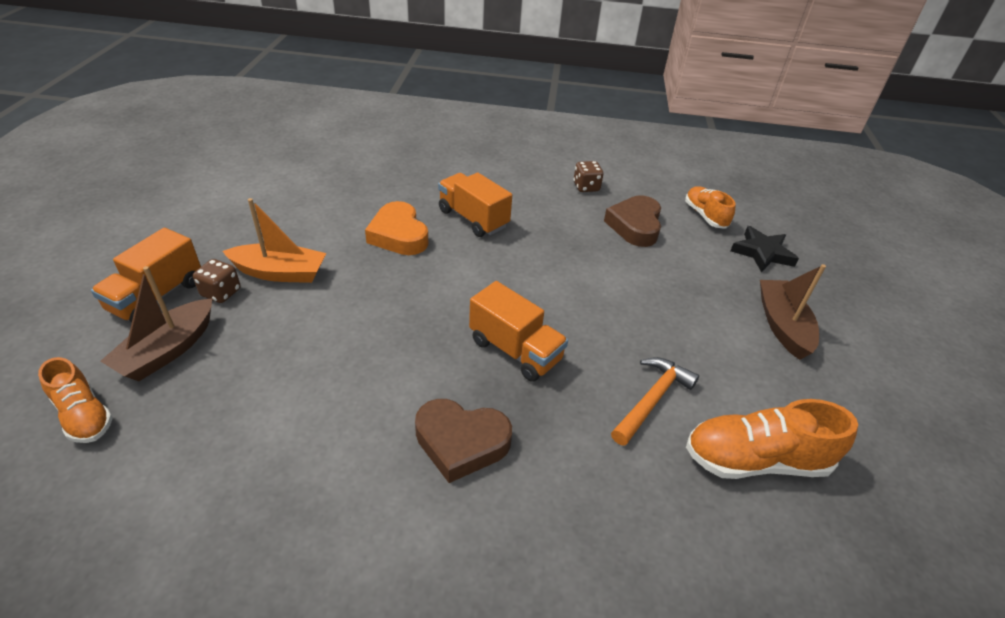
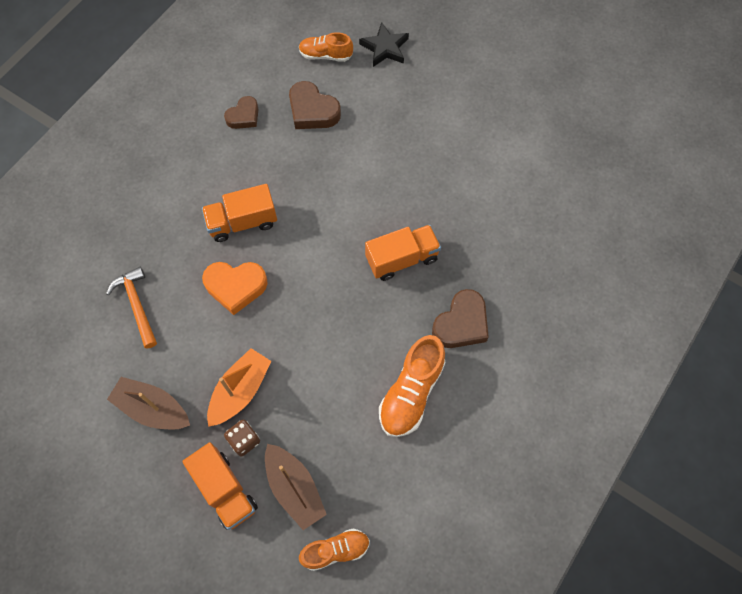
camera: 60 degrees left, 25 degrees up
brown dice [573,161,604,192] -> brown heart [224,96,259,129]
orange hammer [611,357,699,446] -> orange hammer moved to [106,267,157,349]
orange shoe [686,399,858,479] -> orange shoe moved to [379,335,446,437]
brown boat [760,264,826,360] -> brown boat moved to [107,377,190,430]

